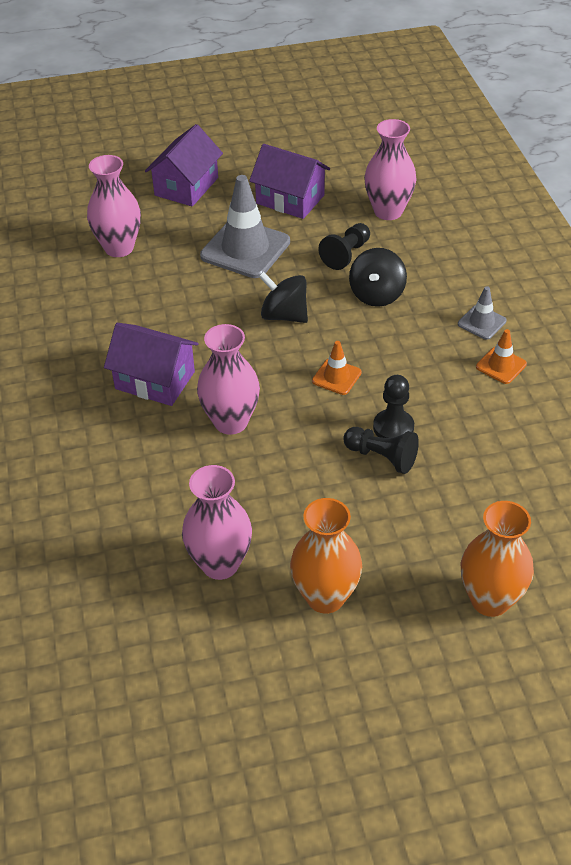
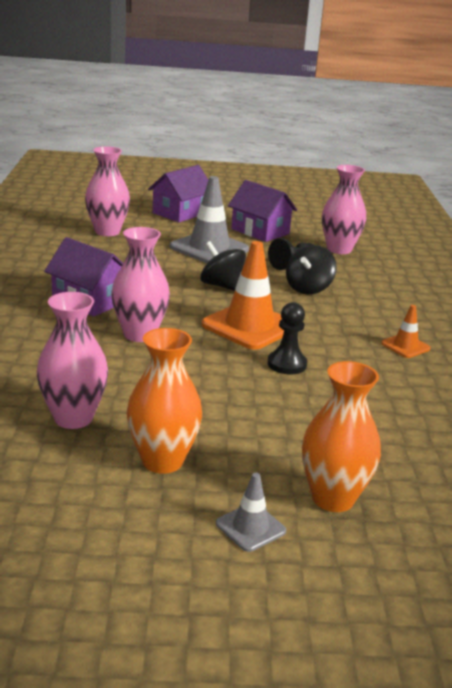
camera: 10 degrees right, 20 degrees down
orange traffic cone [312,341,362,395] -> orange traffic cone [201,241,284,350], size x2.02
black pawn [343,427,419,474] -> none
grey traffic cone [458,286,507,340] -> grey traffic cone moved to [216,473,286,552]

